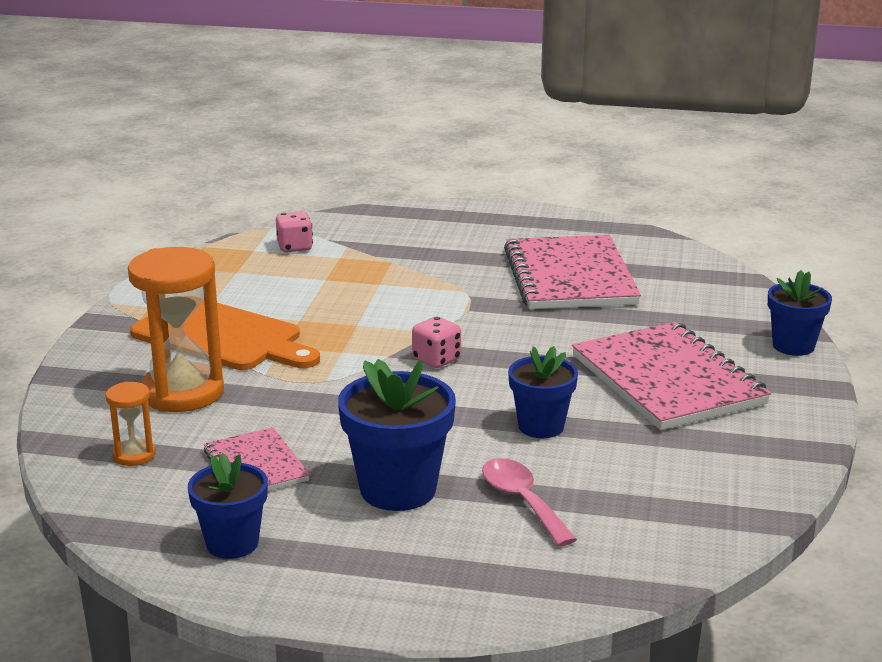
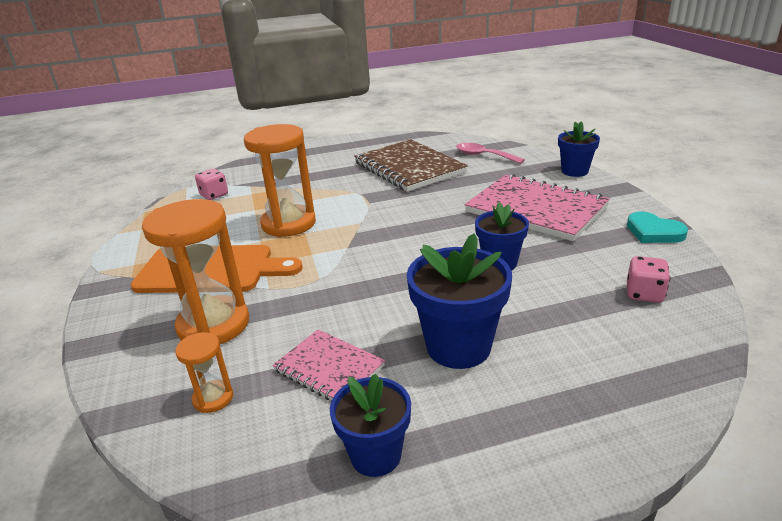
camera: 25 degrees left, 5 degrees up
pink dice [412,317,461,368] -> pink dice moved to [627,256,670,303]
pink spoon [482,458,577,547] -> pink spoon moved to [456,143,525,164]
pink notebook [504,235,641,309] -> brown notebook [354,139,468,192]
none -> orange hourglass [244,124,316,237]
none -> turquoise heart [627,212,688,243]

